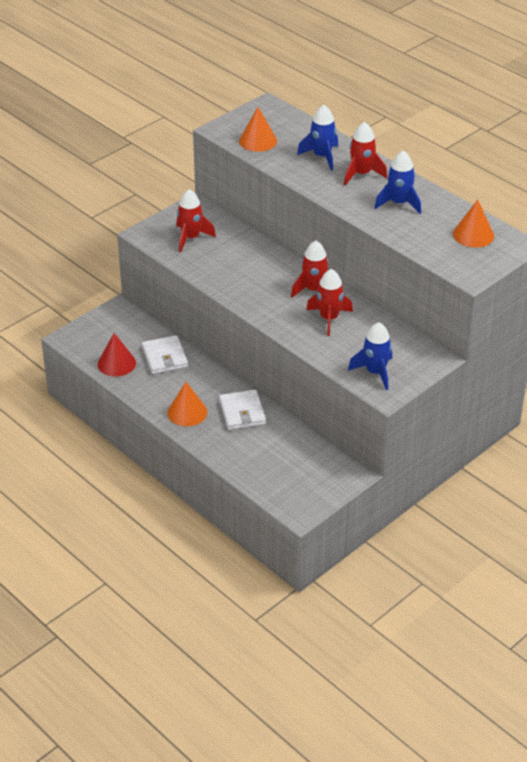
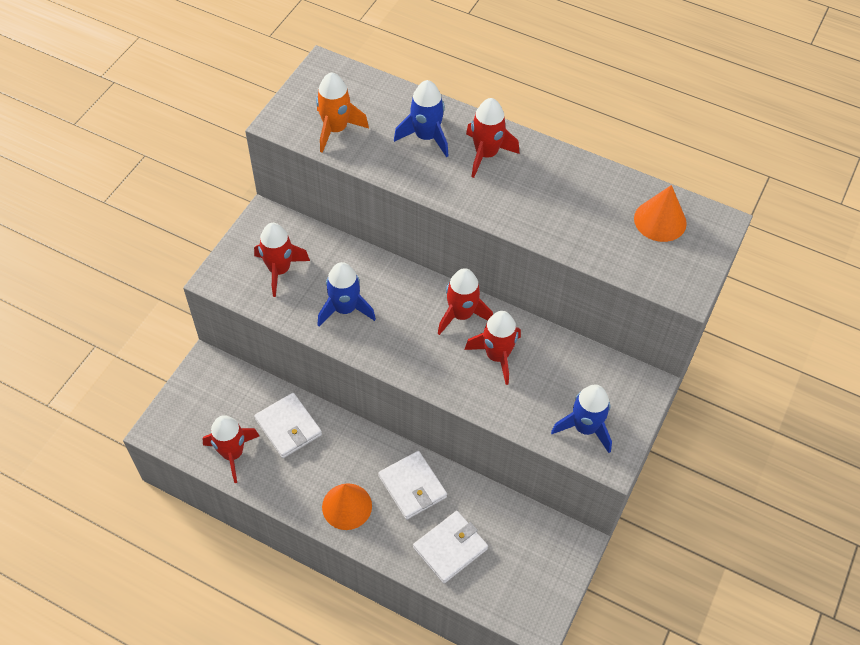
camera: 20 degrees left, 15 degrees up
red cone [98,333,136,377] -> red rocket [203,415,259,483]
orange cone [239,107,277,152] -> orange rocket [316,72,369,153]
blue rocket [375,151,421,214] -> blue rocket moved to [318,262,376,326]
none -> white wallet [413,511,488,583]

